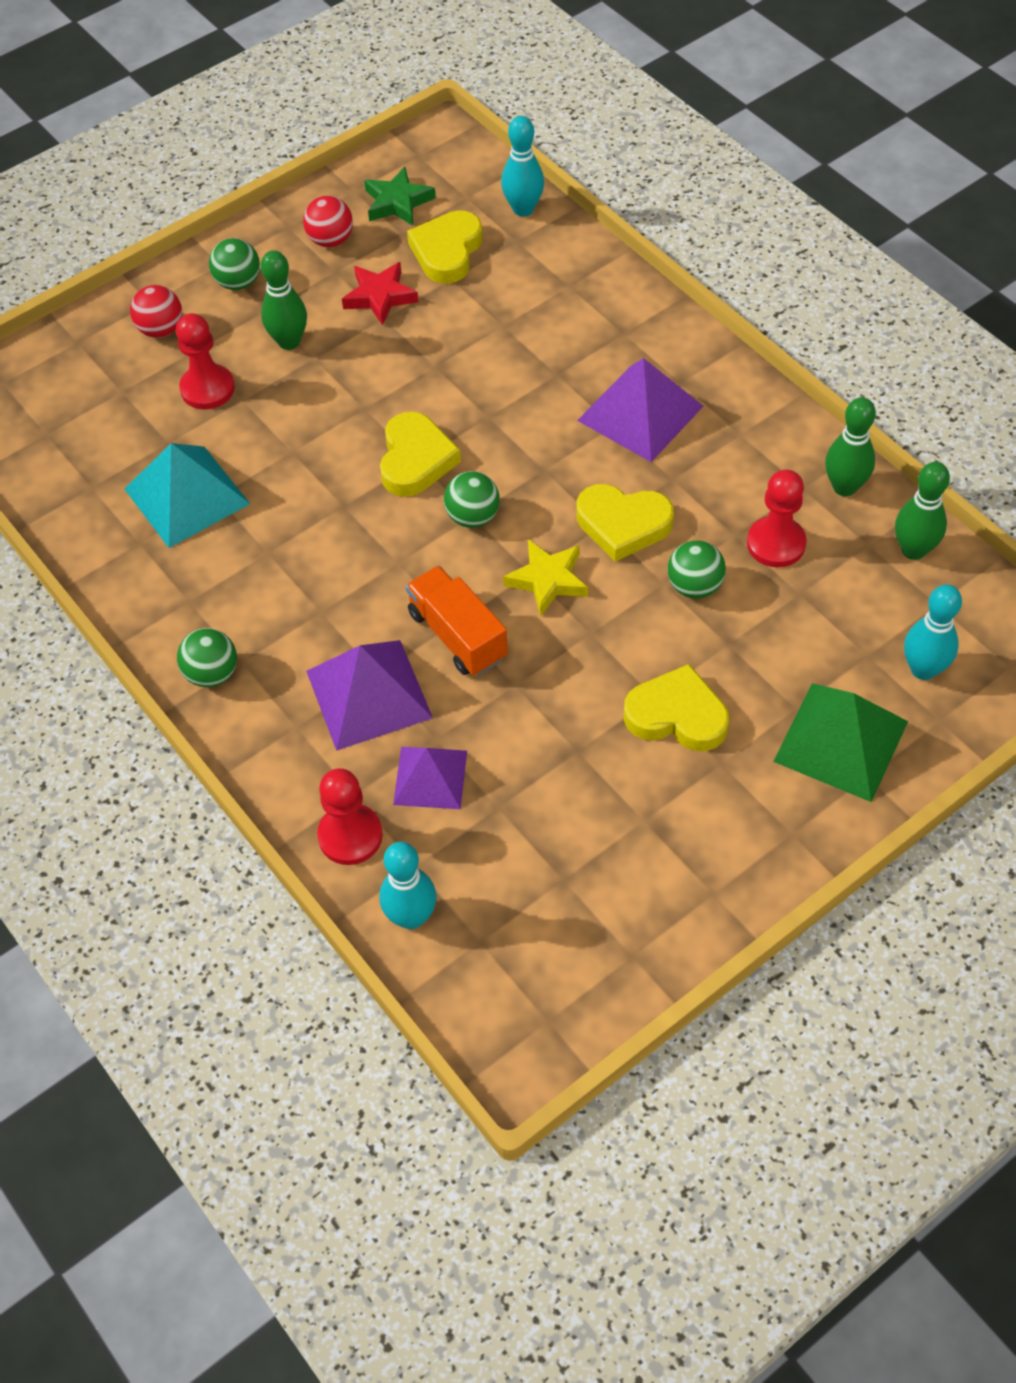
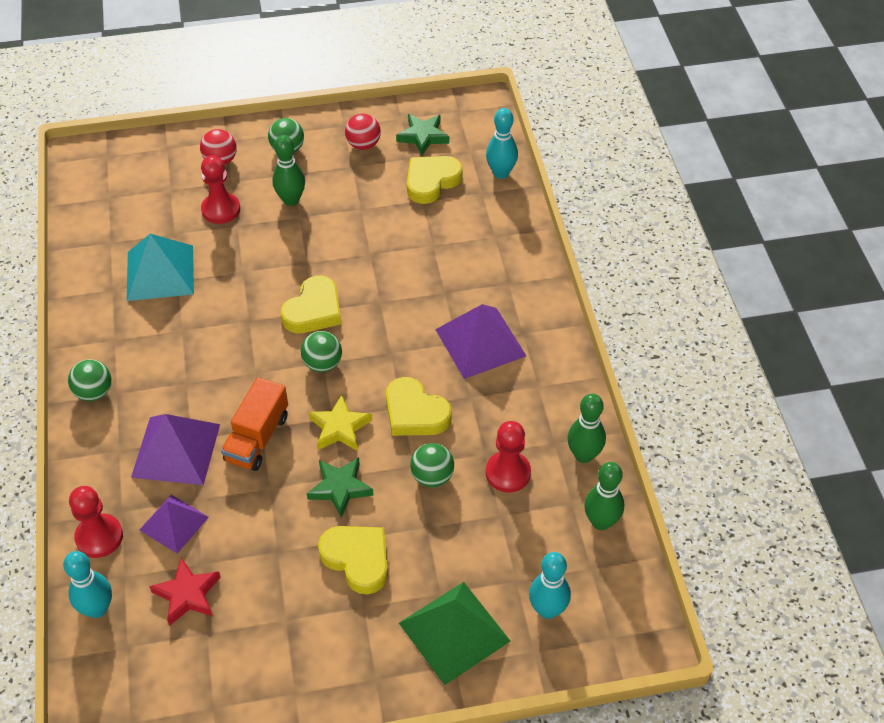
camera: 25 degrees right, 5 degrees down
red star [342,262,419,326] -> red star moved to [149,557,221,626]
orange truck [406,566,508,676] -> orange truck turned 150 degrees counterclockwise [221,377,288,471]
none -> green star [307,458,374,518]

